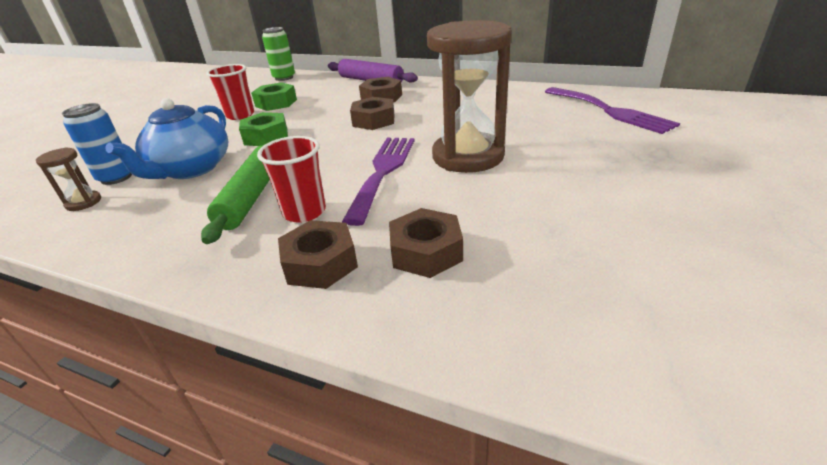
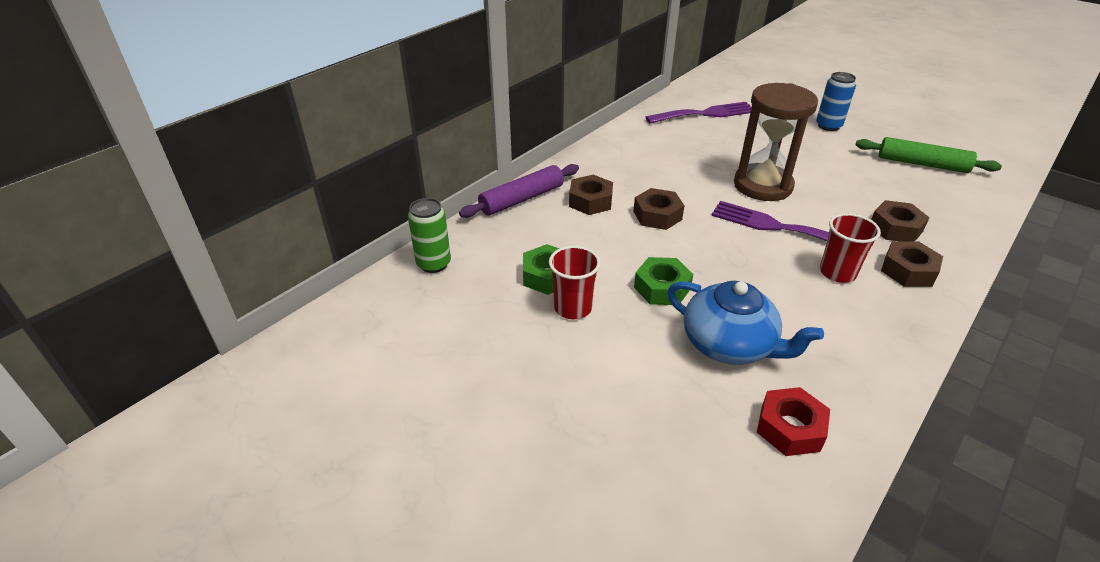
camera: 75 degrees left, 5 degrees up
brown hourglass [35,147,101,211] -> red nut [757,387,830,456]
blue can [62,103,132,185] -> blue can moved to [816,72,856,131]
green rolling pin [201,145,270,244] -> green rolling pin moved to [856,137,1002,173]

